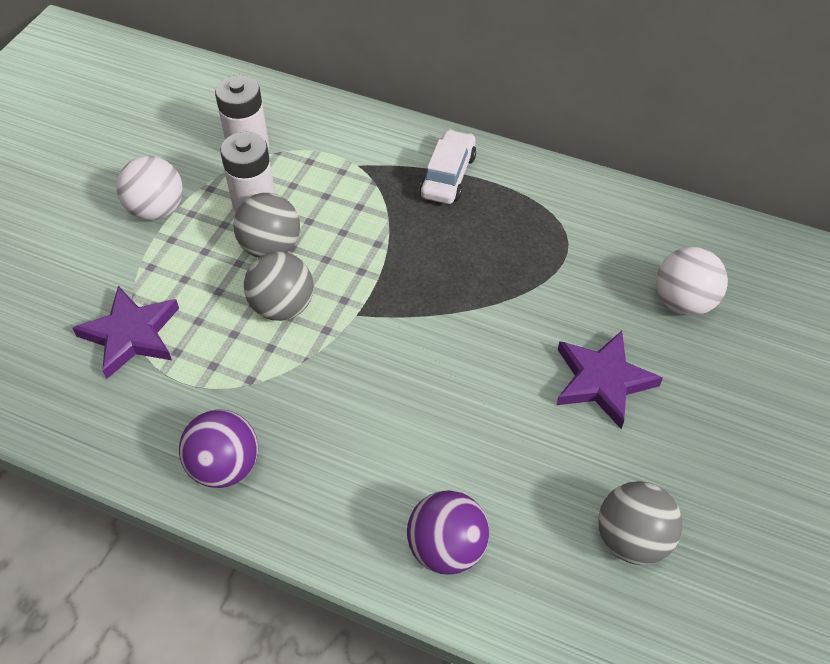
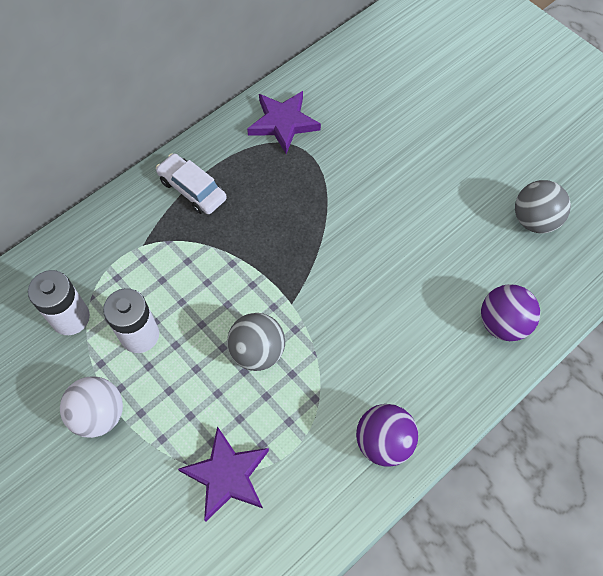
camera: 65 degrees left, 10 degrees up
grey ball [233,193,300,258] -> none
purple star [556,331,663,429] -> purple star moved to [247,91,321,154]
white ball [656,247,728,316] -> none

